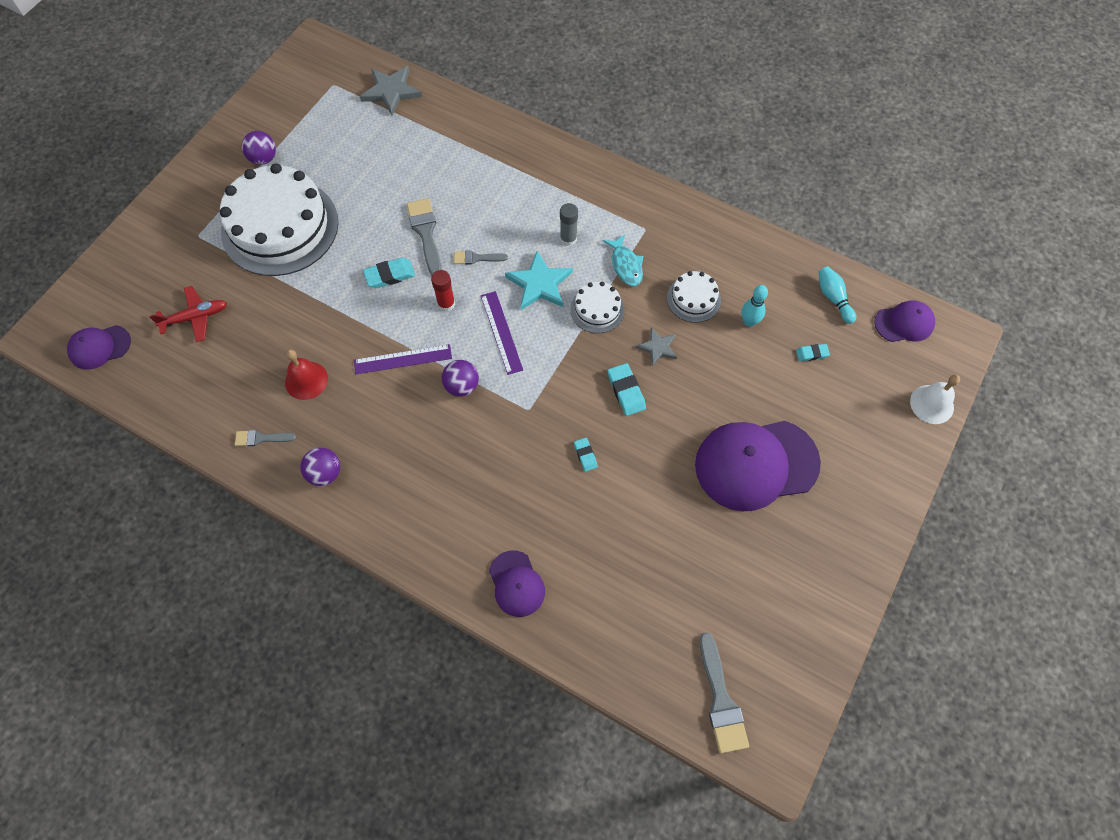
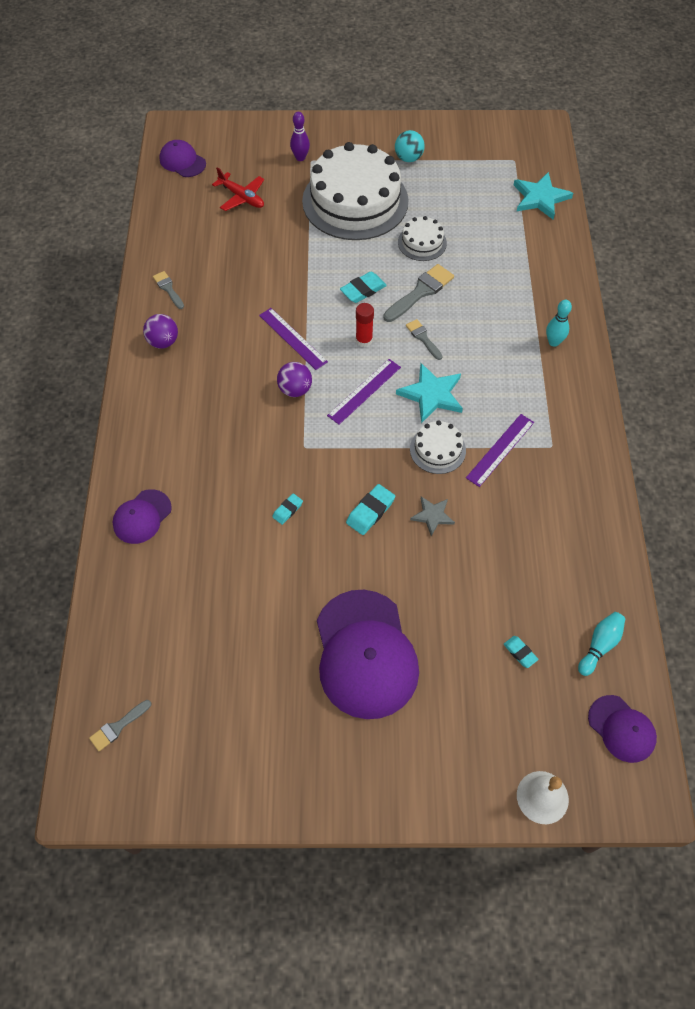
camera: 60 degrees right, 5 degrees down
purple ball [242,131,276,165] -> turquoise ball [395,130,425,162]
red bell [285,349,328,400] -> none
grey star [360,66,422,116] -> turquoise star [514,172,573,220]
turquoise eraser [363,258,415,288] -> turquoise eraser turned 75 degrees counterclockwise [340,272,387,303]
grey glue stick [560,203,578,246] -> none
turquoise fish [603,234,643,286] -> purple ruler [466,414,534,487]
white cake [667,271,721,323] -> white cake moved to [398,216,447,261]
purple cap [695,421,821,511] -> purple cap turned 150 degrees counterclockwise [317,590,419,719]
grey brush [699,632,749,754] -> grey brush [89,700,151,751], size x0.58
turquoise bowling pin [741,285,768,327] -> turquoise bowling pin moved to [546,300,572,347]
none -> purple bowling pin [290,112,310,161]

